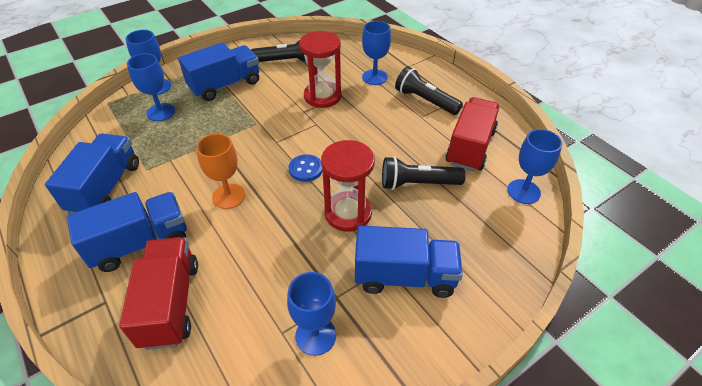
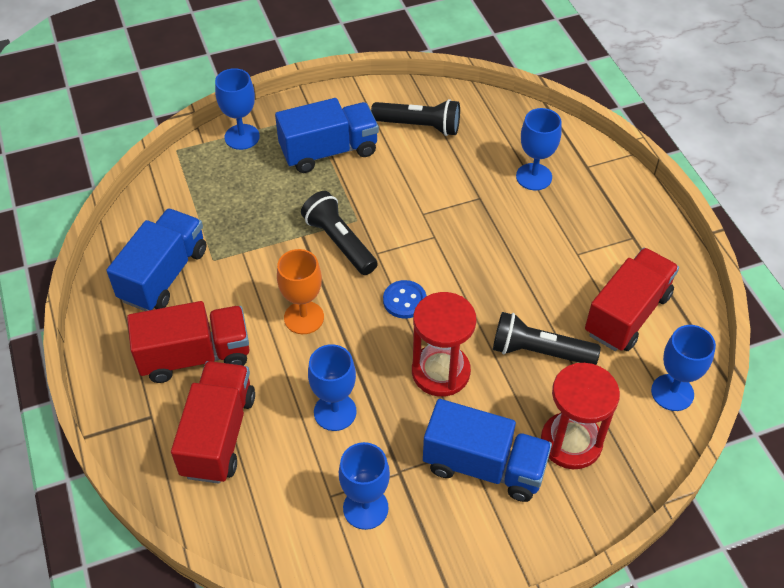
camera: 15 degrees right, 5 degrees up
blue truck [67,192,186,272] -> red truck [127,301,249,383]
blue goblet [127,53,175,121] -> blue goblet moved to [308,344,357,431]
red hourglass [299,31,342,108] -> red hourglass moved to [541,363,620,469]
black flashlight [395,66,463,115] -> black flashlight moved to [301,191,378,275]

